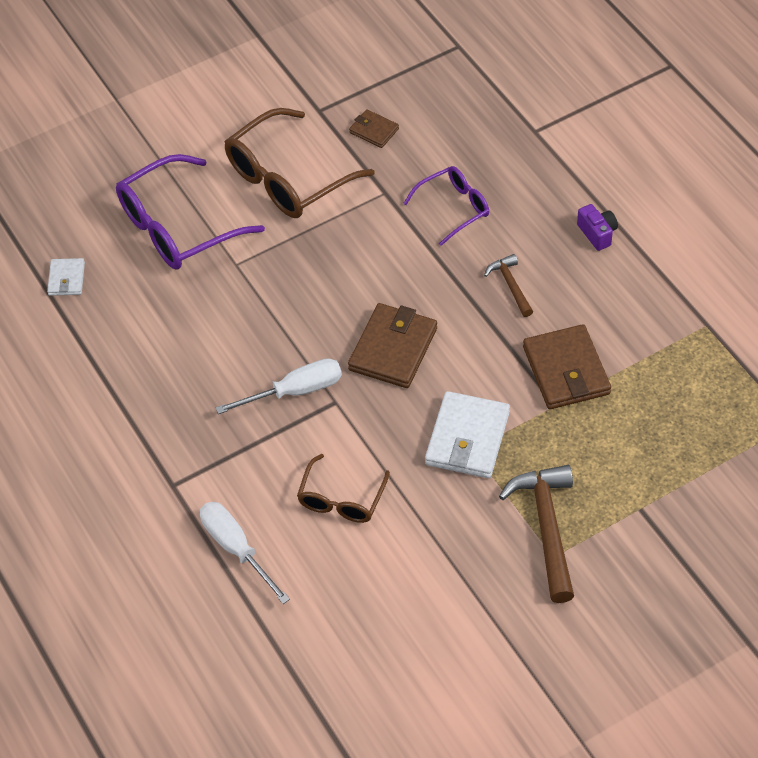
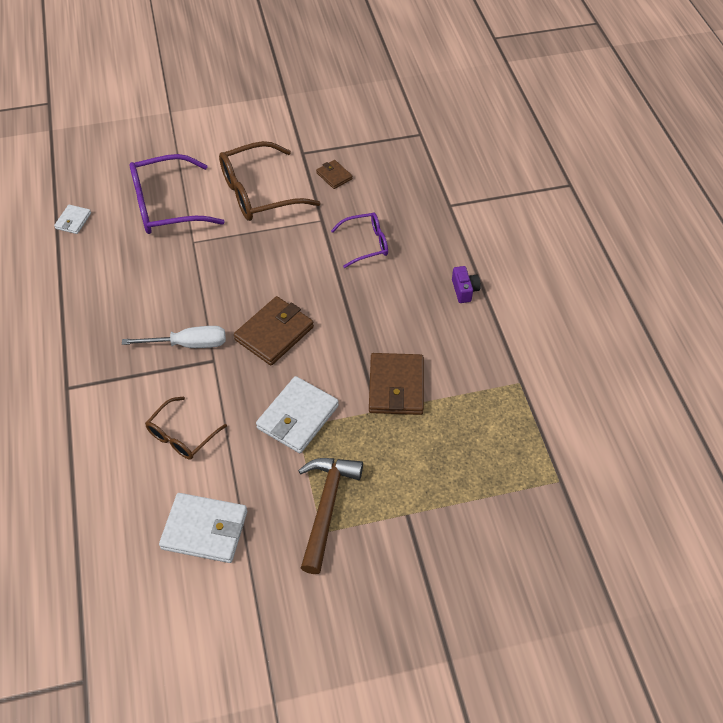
camera: 15 degrees right, 0 degrees up
white screwdriver [200,502,290,604] -> none
brown hammer [484,254,533,317] -> none
none -> white wallet [159,493,247,563]

